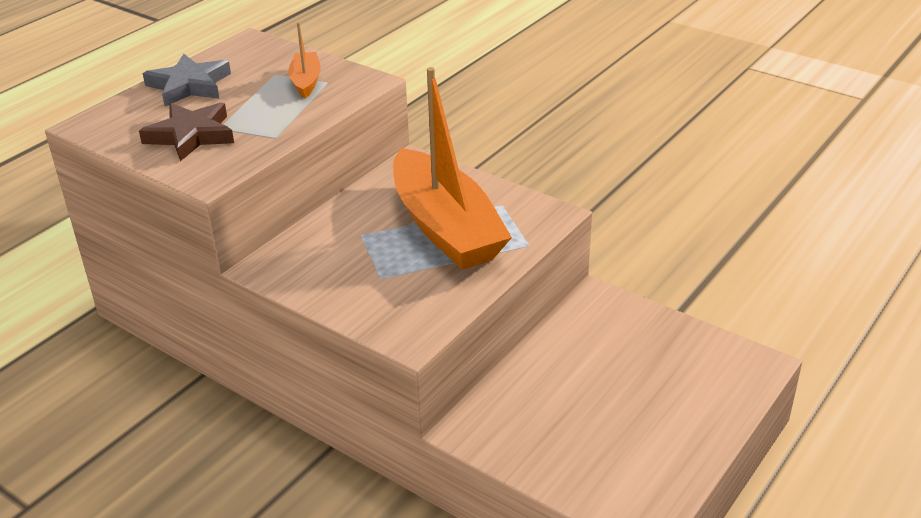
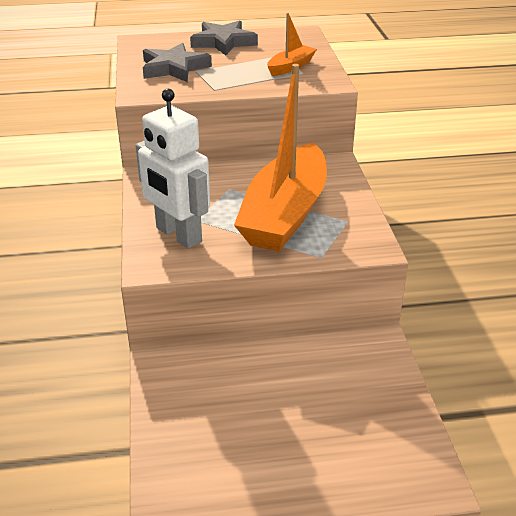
camera: 45 degrees right, 0 degrees up
brown star [139,103,234,161] -> grey star [143,43,212,82]
none -> white robot [136,89,210,249]

